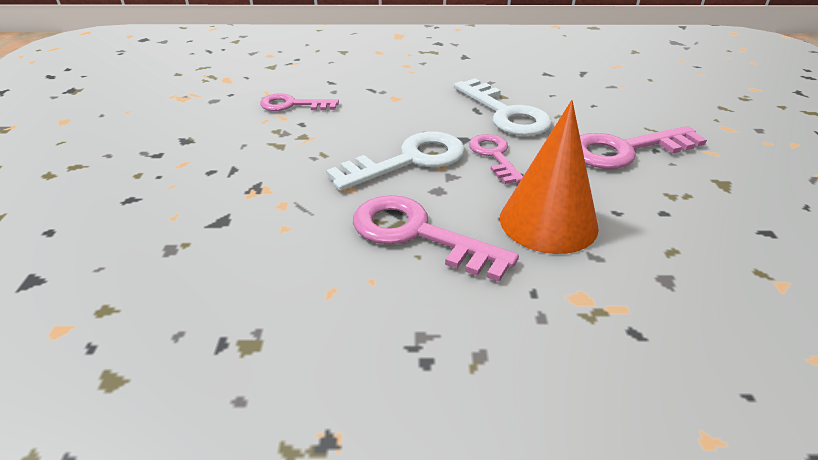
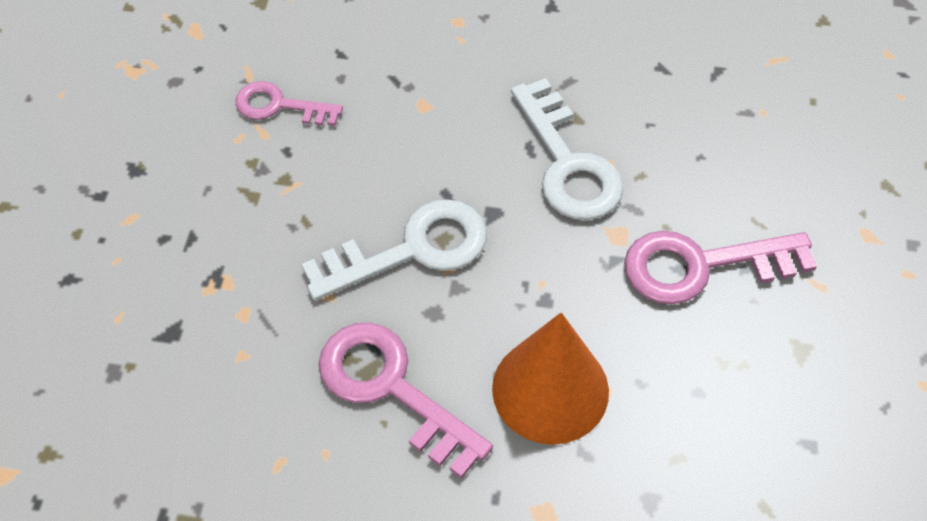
camera: 10 degrees right, 20 degrees up
pink key [469,134,523,184] -> none

